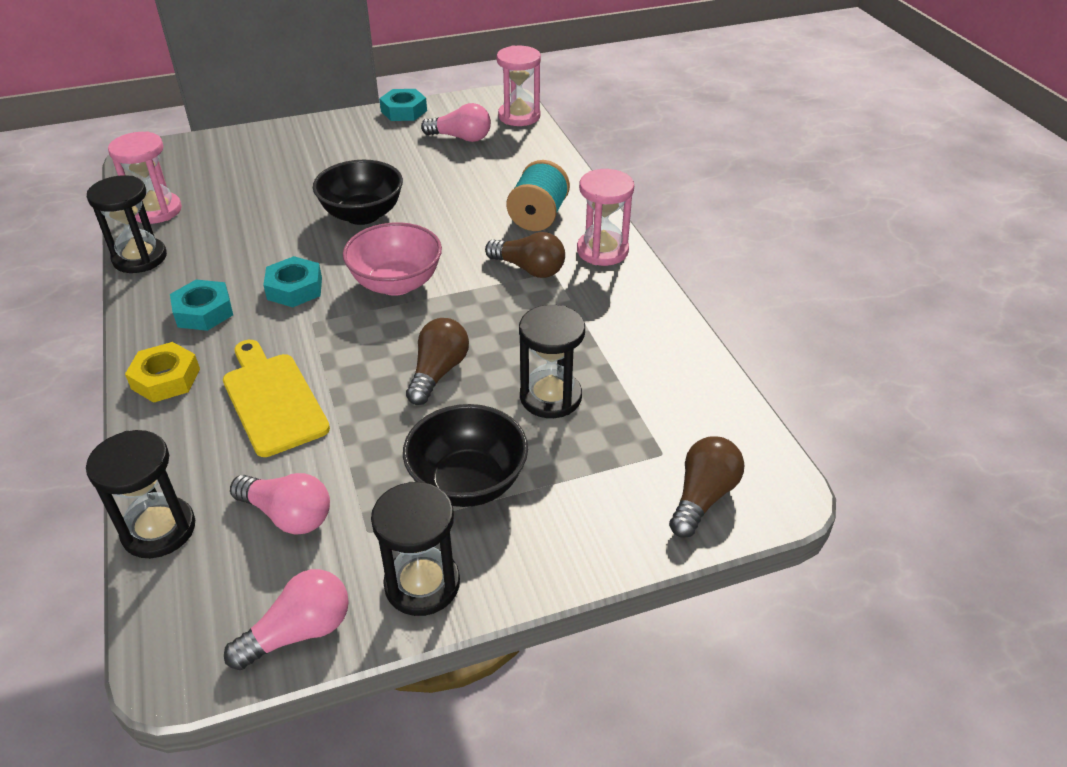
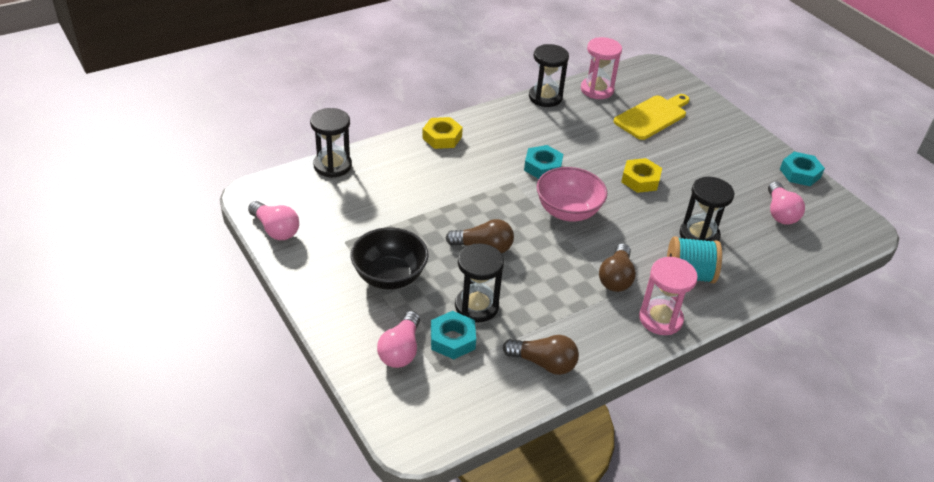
camera: 75 degrees right, 0 degrees up
turquoise nut [170,280,233,331] -> turquoise nut moved to [431,311,476,359]
yellow cutting board [223,340,330,457] -> yellow cutting board moved to [613,94,690,140]
pink light bulb [230,473,330,535] -> pink light bulb moved to [377,311,420,368]
black bowl [313,160,403,225] -> yellow nut [621,158,662,193]
black hourglass [371,482,460,616] -> black hourglass moved to [680,177,734,242]
pink hourglass [497,46,541,126] -> none
brown light bulb [669,436,744,538] -> brown light bulb moved to [503,335,579,375]

